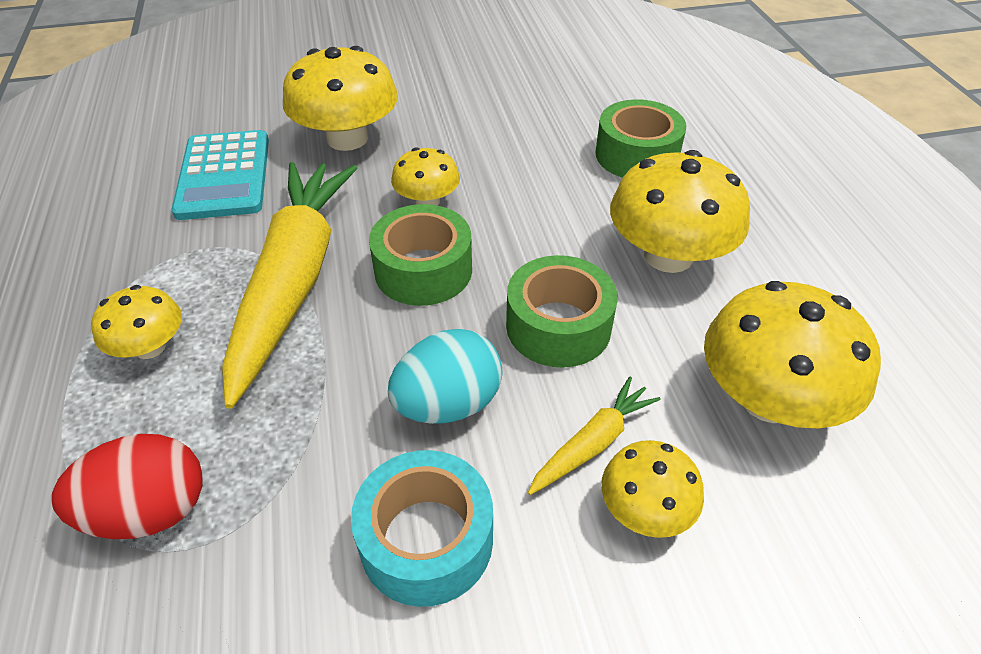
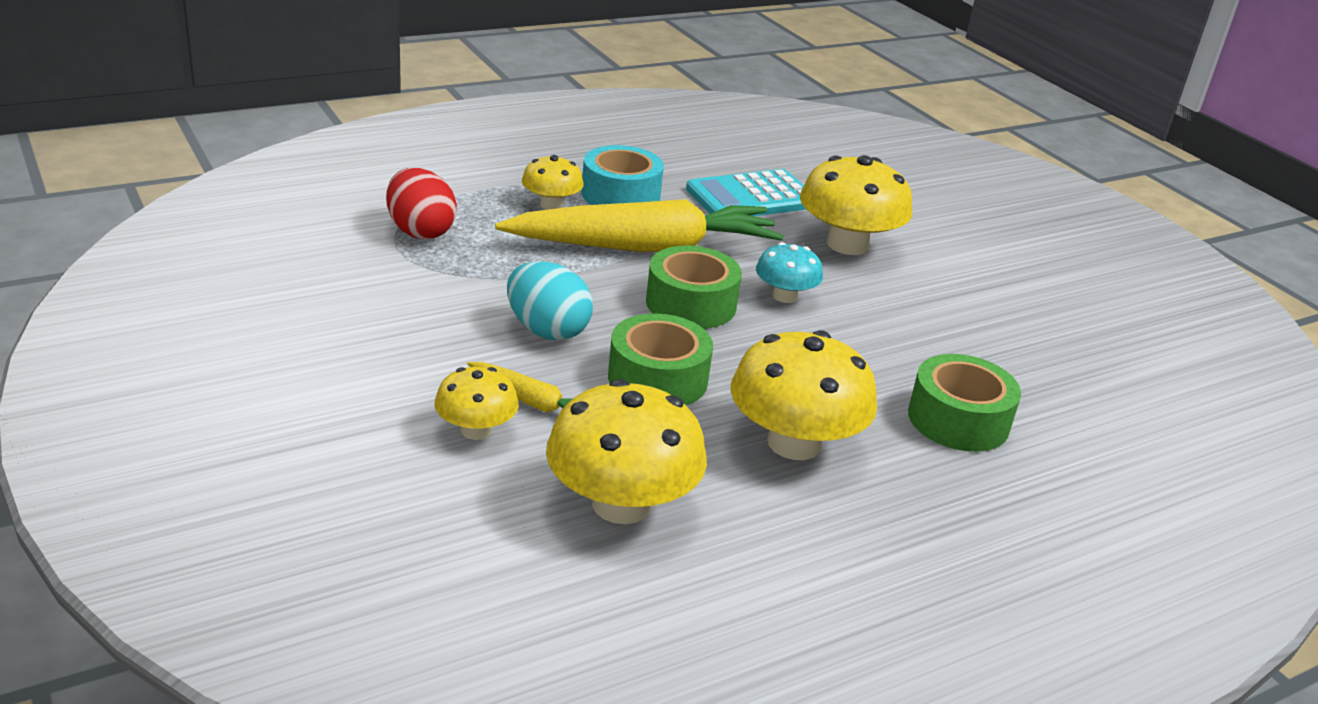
camera: 70 degrees right, 15 degrees down
turquoise tape [351,450,493,607] -> turquoise tape moved to [581,145,664,205]
yellow mushroom [391,147,460,206] -> turquoise mushroom [756,242,823,303]

